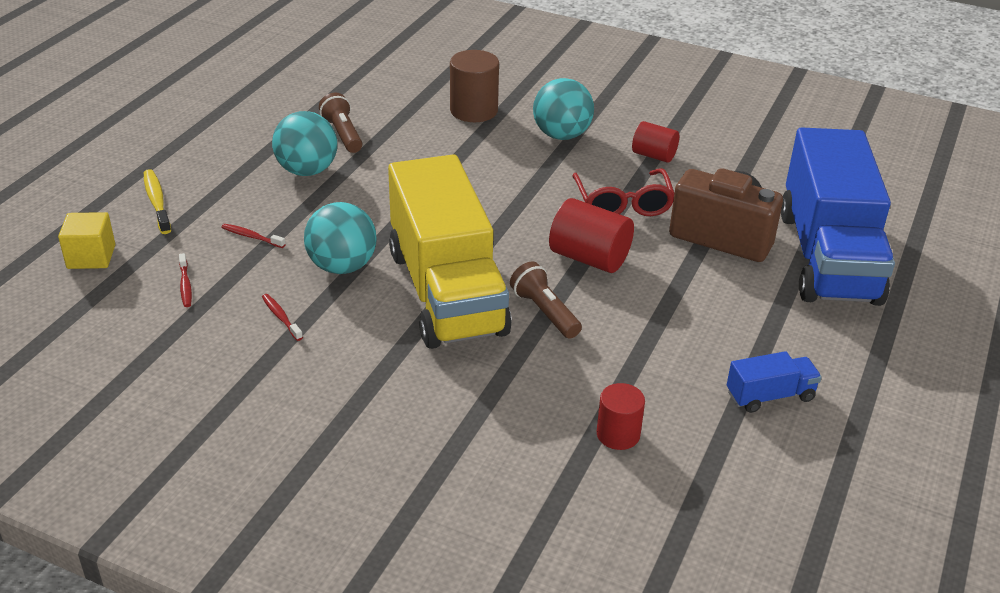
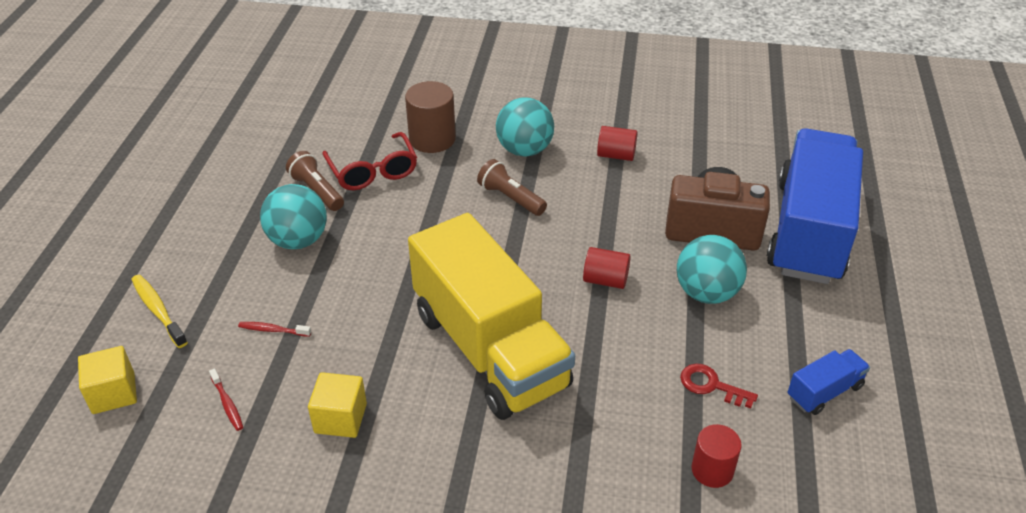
camera: 15 degrees left, 5 degrees up
red toothbrush [262,294,303,341] -> yellow cube [308,372,367,438]
turquoise ball [304,202,377,274] -> turquoise ball moved to [677,235,747,304]
brown flashlight [510,262,582,339] -> brown flashlight moved to [477,159,547,216]
red cylinder [549,198,634,273] -> red cylinder [583,247,631,289], size x0.64
red glasses [572,168,674,216] -> red glasses moved to [322,132,417,190]
blue truck [781,127,895,306] -> blue truck turned 150 degrees counterclockwise [767,128,863,284]
none -> red key [680,364,758,409]

